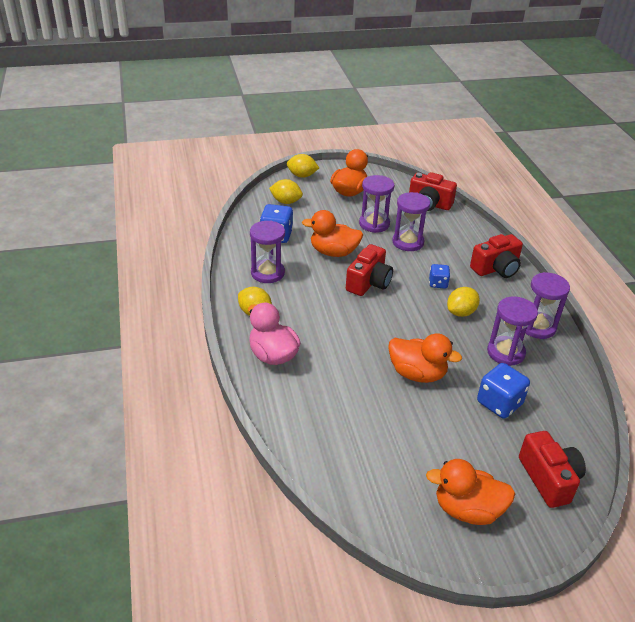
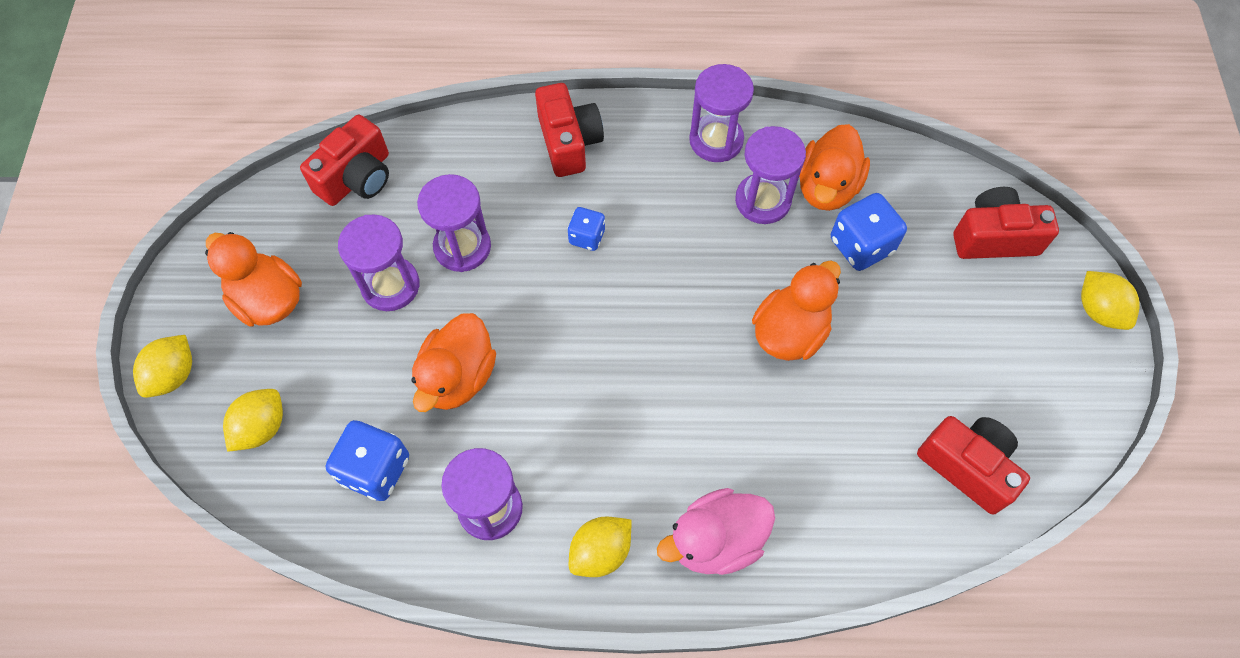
camera: 75 degrees left, 25 degrees up
red camera [346,244,393,296] -> red camera moved to [917,416,1030,514]
orange duck [426,459,515,525] -> orange duck moved to [799,124,870,211]
yellow lemon [447,287,480,317] -> yellow lemon moved to [1081,271,1140,330]

